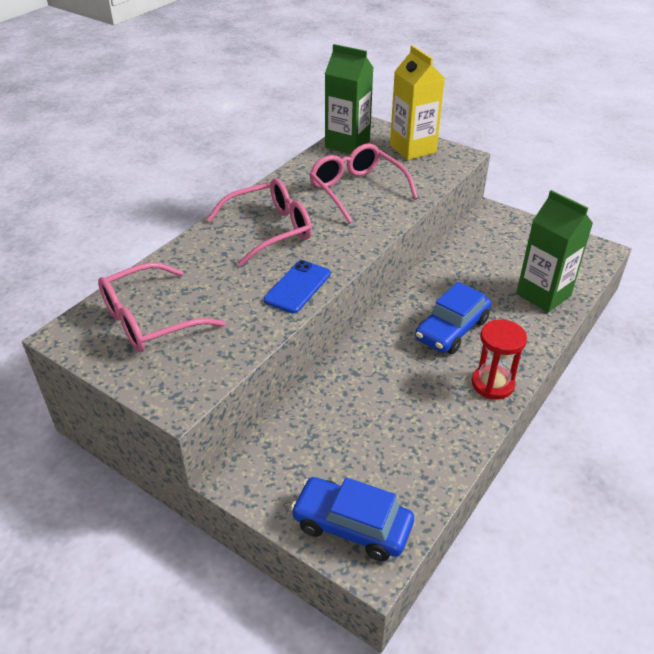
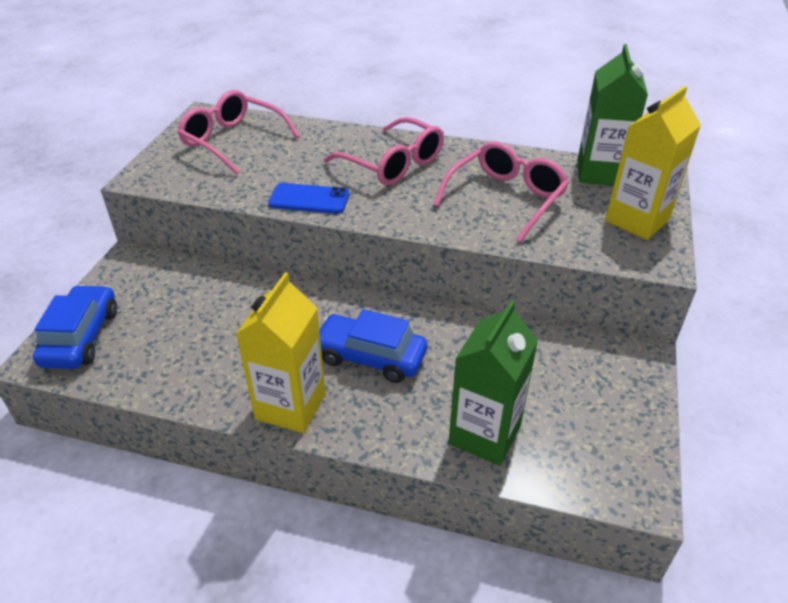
camera: 70 degrees right, 0 degrees up
red hourglass [472,319,527,399] -> yellow carton [236,272,326,433]

